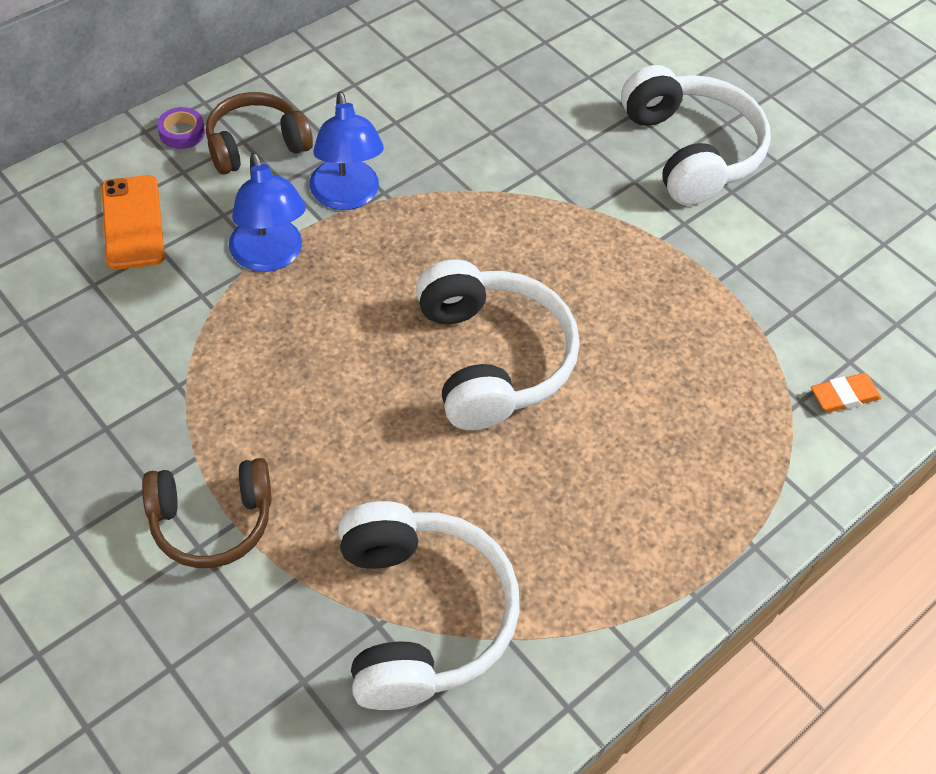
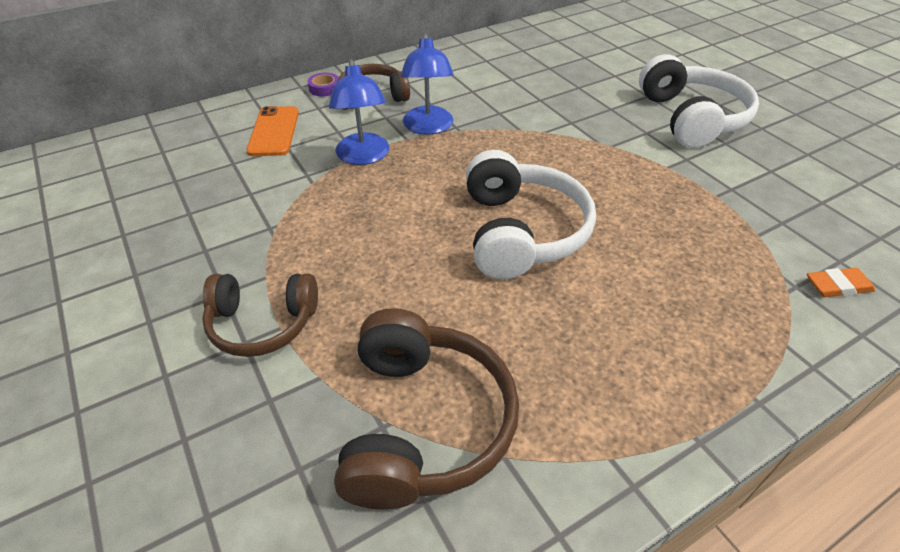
camera: 15 degrees right, 10 degrees down
white headphones [338,501,520,710] -> brown headphones [334,308,519,510]

